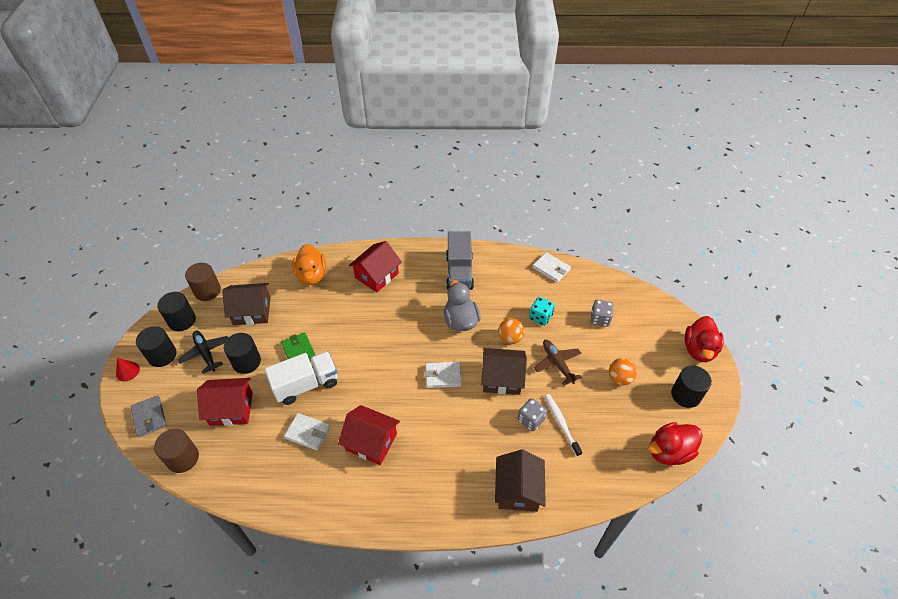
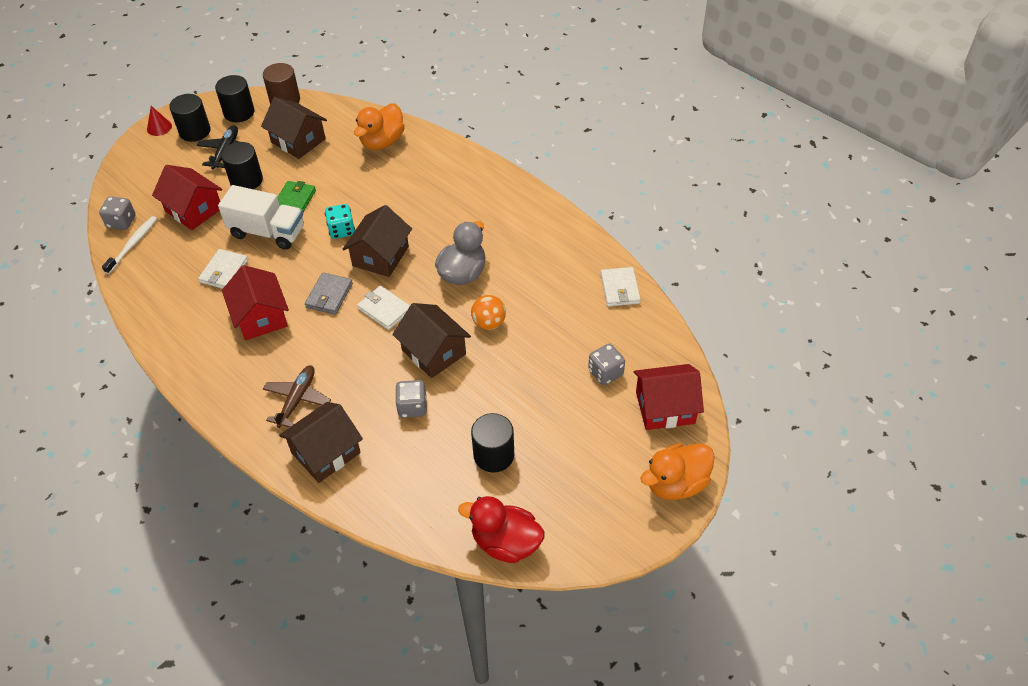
camera: 45 degrees right, 0 degrees up
grey wallet [131,395,167,437] -> grey wallet moved to [305,272,353,315]
brown cylinder [154,429,199,473] -> grey dice [99,196,136,230]
white wallet [284,413,330,450] -> white wallet turned 45 degrees clockwise [198,249,248,289]
red house [349,241,402,292] -> red house moved to [634,364,704,430]
grey truck [446,231,474,290] -> none
turquoise dice [529,297,555,326] -> turquoise dice moved to [325,204,355,239]
brown plane [534,340,582,386] -> brown plane moved to [263,365,331,428]
white toothbrush [545,394,582,457] -> white toothbrush moved to [102,216,157,274]
orange ball [609,358,637,385] -> none
black cylinder [671,366,712,408] -> black cylinder moved to [471,413,514,473]
red duck [684,316,724,362] -> orange duck [640,443,715,500]
none -> brown house [343,205,412,277]

